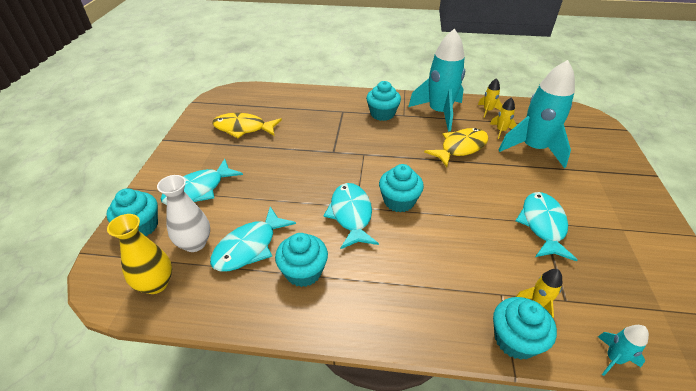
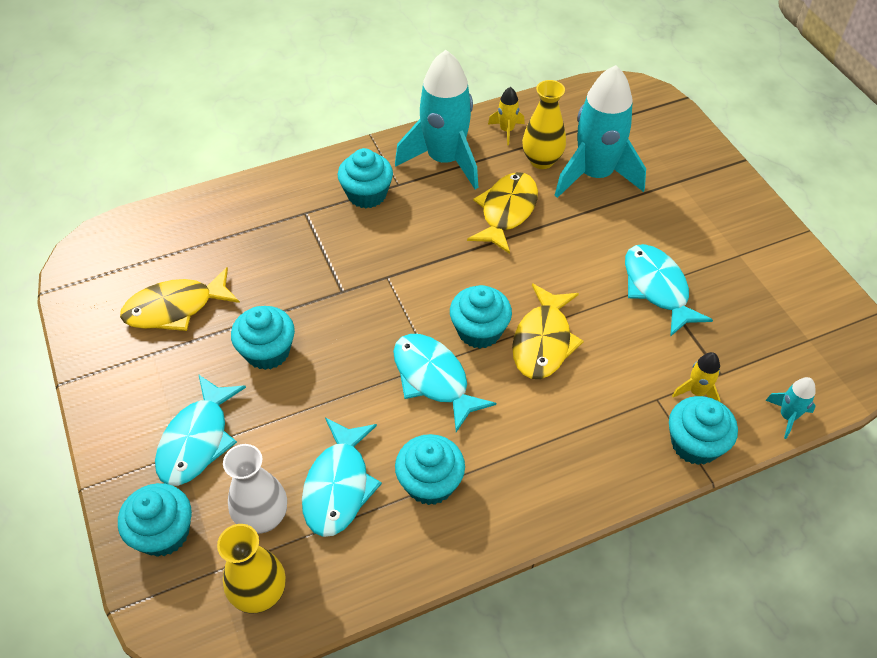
camera: 30 degrees left, 10 degrees up
yellow rocket [490,97,517,139] -> yellow vase [522,80,566,169]
none -> turquoise cupcake [231,306,295,370]
none -> yellow fish [512,283,584,379]

